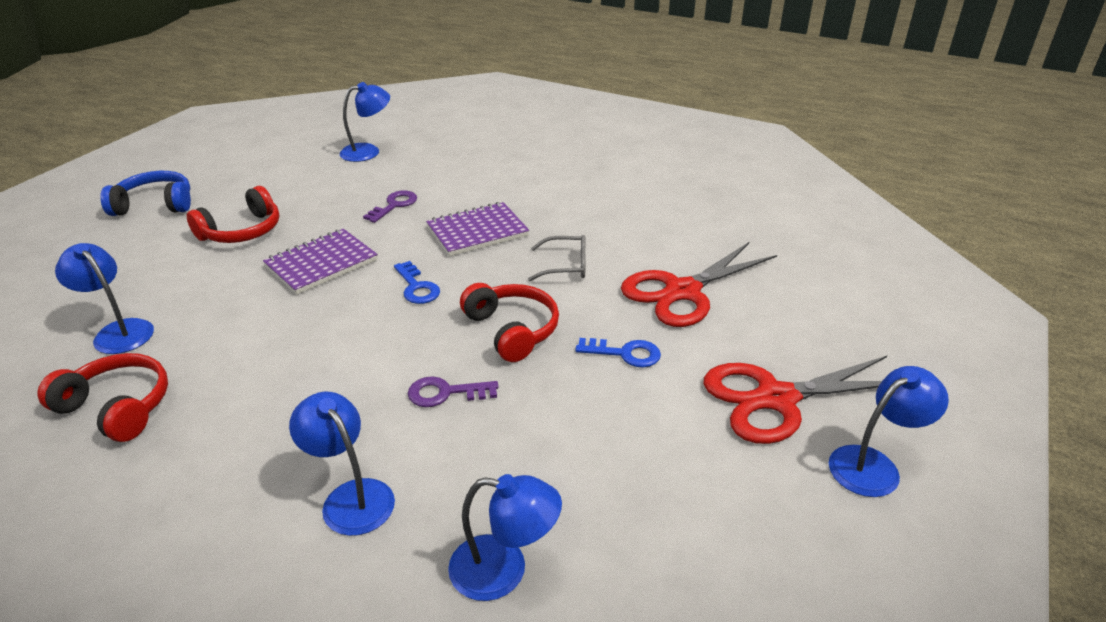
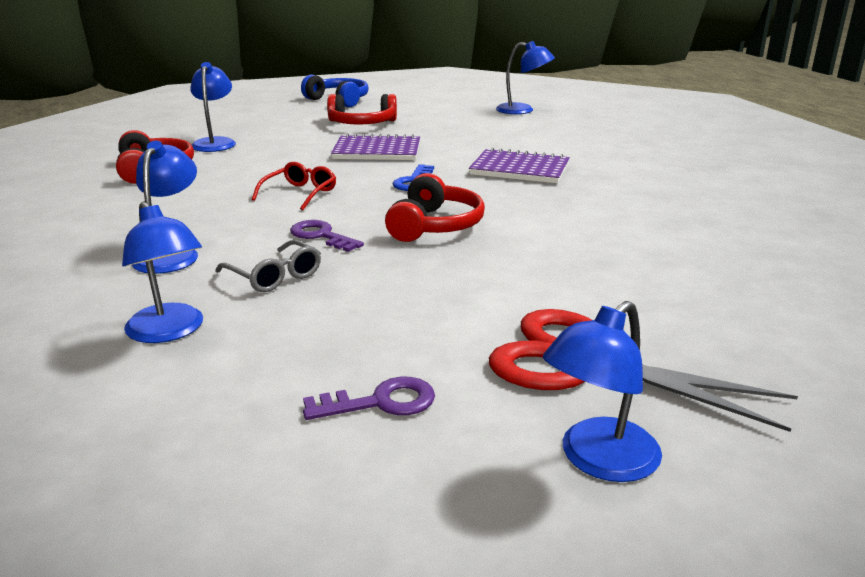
camera: 45 degrees right, 10 degrees down
purple key [363,191,417,223] -> purple key moved to [303,377,435,420]
grey glasses [528,235,586,281] -> grey glasses moved to [215,240,321,292]
blue key [575,338,661,368] -> none
red scissors [621,242,777,327] -> none
blue lamp [829,366,949,497] -> blue lamp turned 120 degrees clockwise [543,301,662,482]
none -> red glasses [252,162,336,210]

